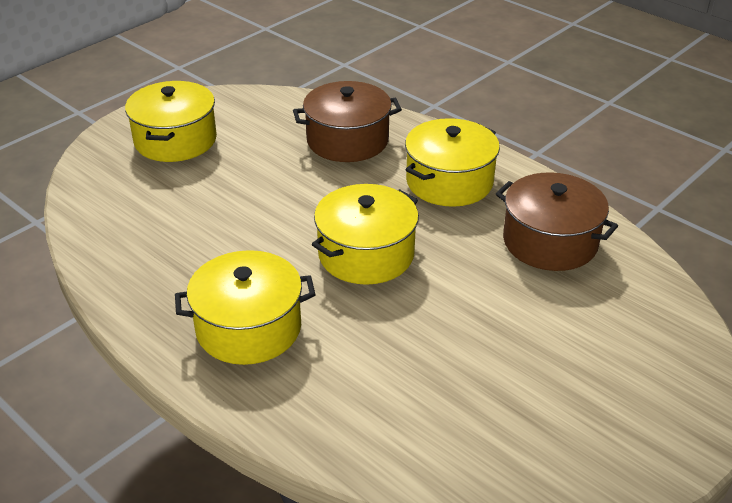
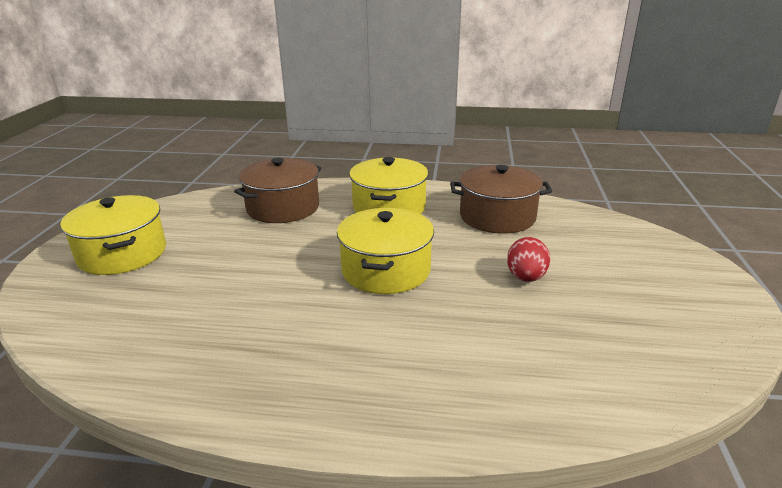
camera: 35 degrees left, 10 degrees down
yellow pot [175,250,316,365] -> none
none -> red egg [507,237,550,282]

